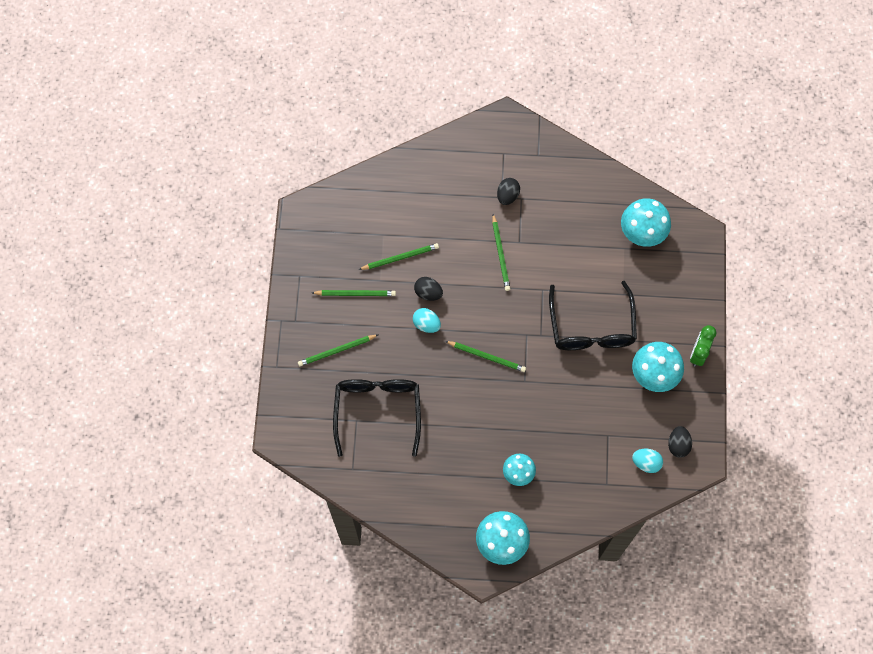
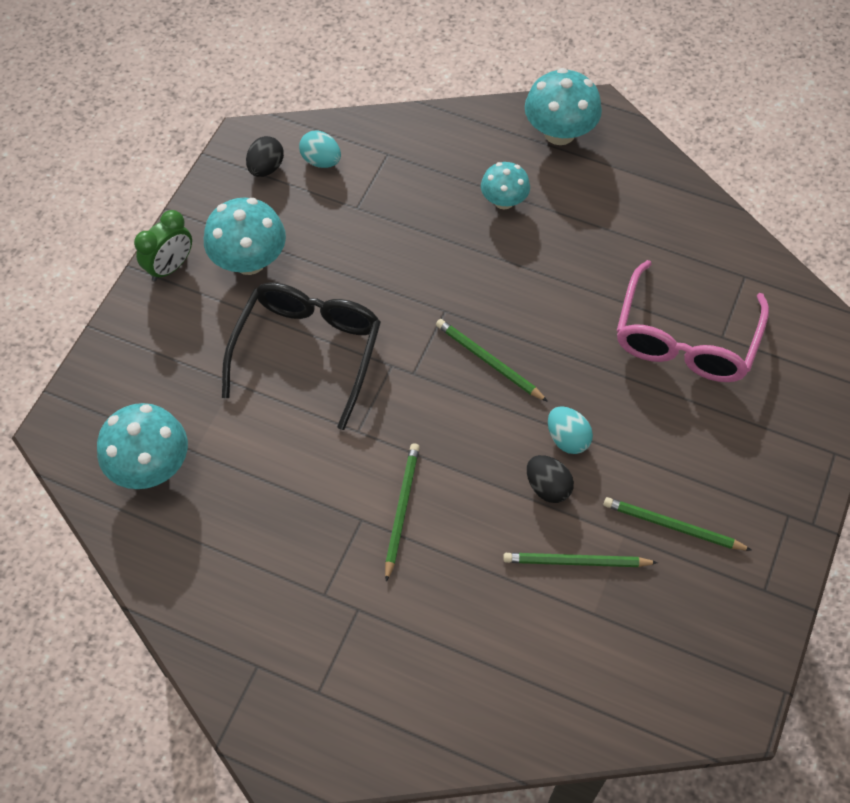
camera: 160 degrees left, 10 degrees down
green pencil [298,334,379,366] -> none
black glasses [333,379,421,457] -> pink glasses [617,260,769,382]
black egg [497,178,520,205] -> none

